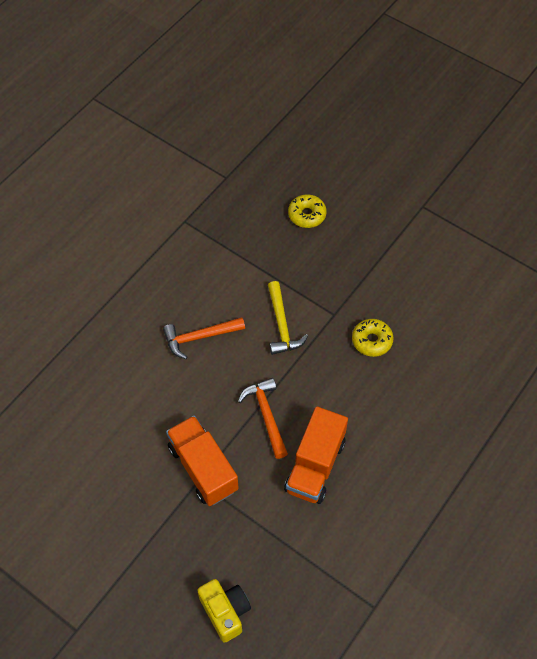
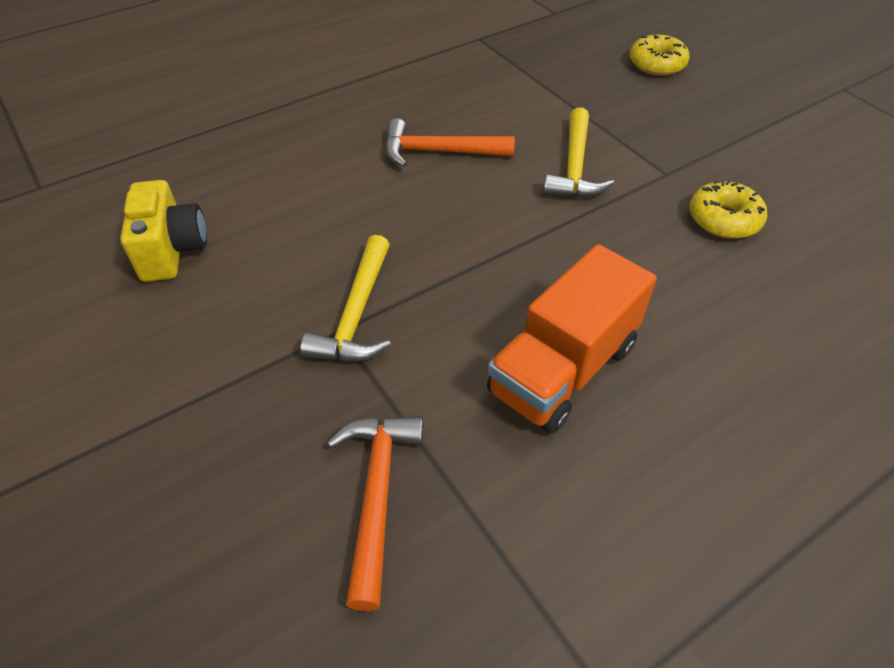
camera: 20 degrees right, 10 degrees down
orange truck [166,416,239,506] -> yellow hammer [300,235,391,362]
yellow camera [197,579,251,643] -> yellow camera moved to [120,180,207,282]
orange hammer [238,378,288,459] -> orange hammer moved to [327,416,424,611]

